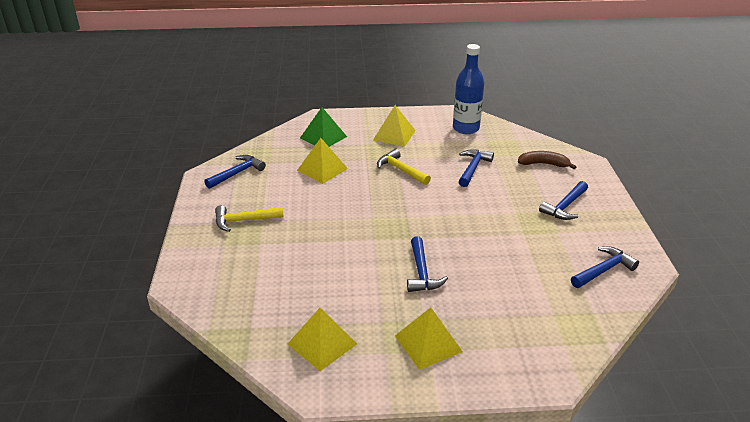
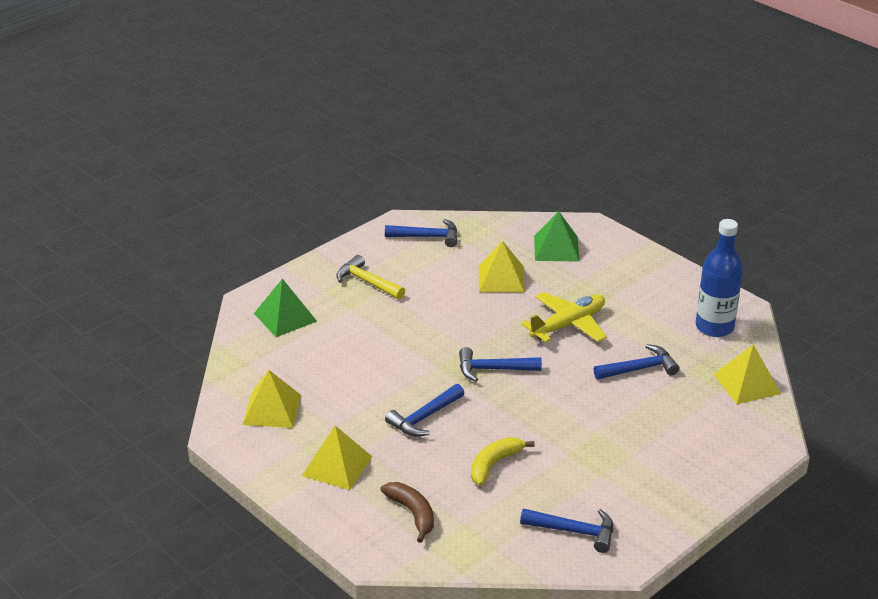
camera: 50 degrees right, 0 degrees up
yellow pyramid [373,105,416,146] -> yellow pyramid moved to [714,344,781,404]
yellow hammer [377,149,431,185] -> yellow plane [521,292,607,342]
brown banana [518,151,576,169] -> brown banana moved to [380,482,434,543]
blue hammer [539,181,588,220] -> blue hammer moved to [459,347,542,382]
none -> green pyramid [254,279,317,337]
none -> yellow banana [471,437,535,486]

